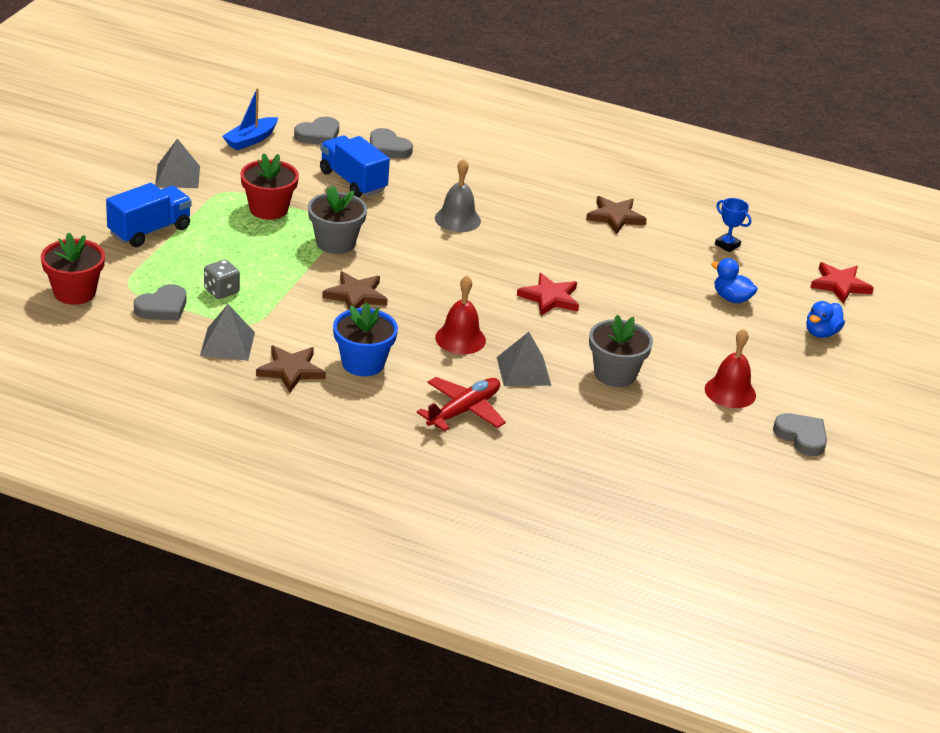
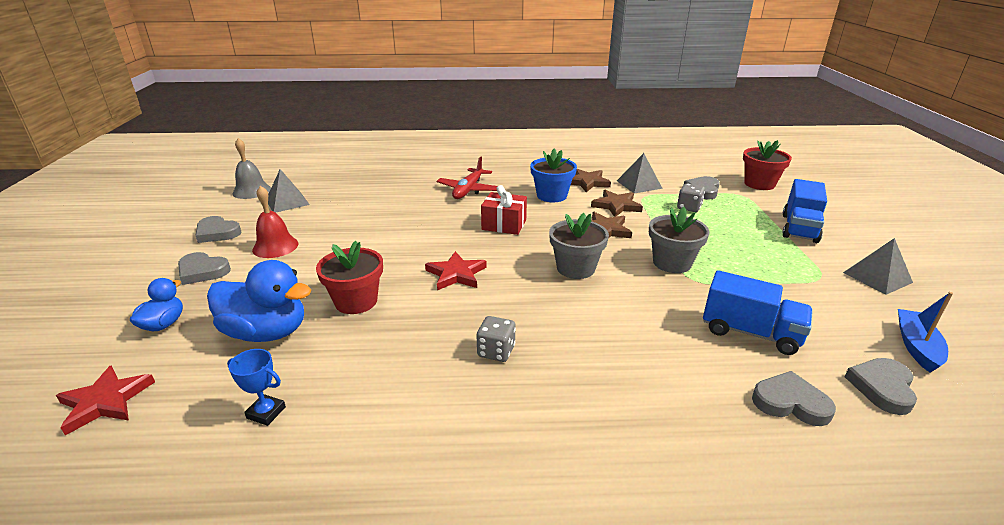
camera: 160 degrees right, 5 degrees down
red flower pot [240,153,299,220] -> red flower pot moved to [316,241,383,314]
grey bell [435,159,481,232] -> grey bell moved to [232,138,271,199]
red bell [435,275,486,354] -> red gift [481,185,527,235]
grey pyramid [497,332,551,386] -> grey pyramid moved to [268,169,310,213]
brown star [586,196,647,234] -> brown star moved to [591,190,643,217]
grey flower pot [589,315,653,387] -> grey flower pot moved to [549,213,609,279]
blue duck [711,258,758,303] -> blue duck [207,260,311,342], size x1.81
none -> grey heart [178,252,231,285]
none -> grey dice [477,316,516,362]

